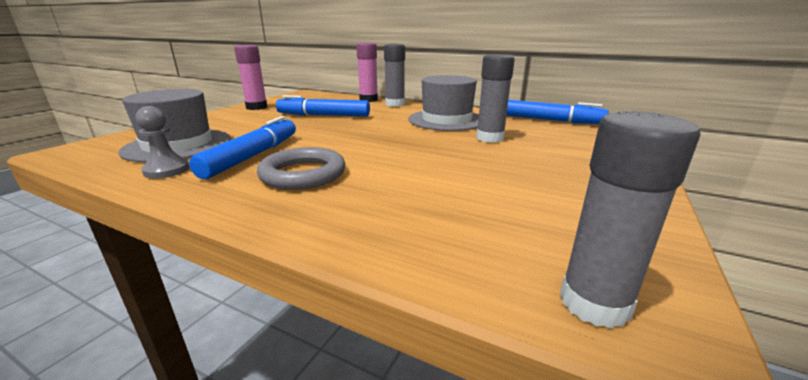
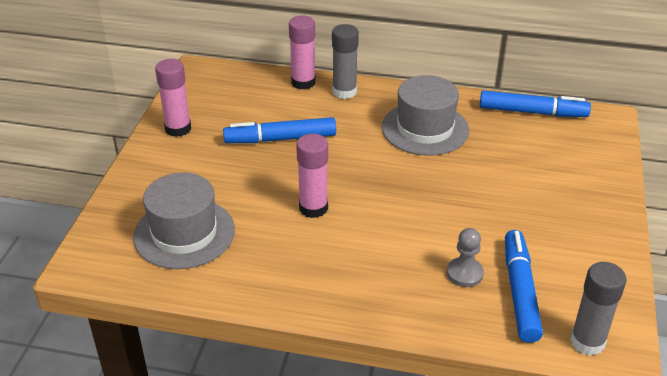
camera: 15 degrees left, 15 degrees up
grey pawn [136,106,190,179] -> grey pawn moved to [447,228,484,287]
blue marker [189,116,296,179] -> blue marker moved to [505,230,543,343]
grey ring [257,147,345,190] -> none
grey glue stick [476,54,515,143] -> none
none -> pink glue stick [296,134,328,218]

